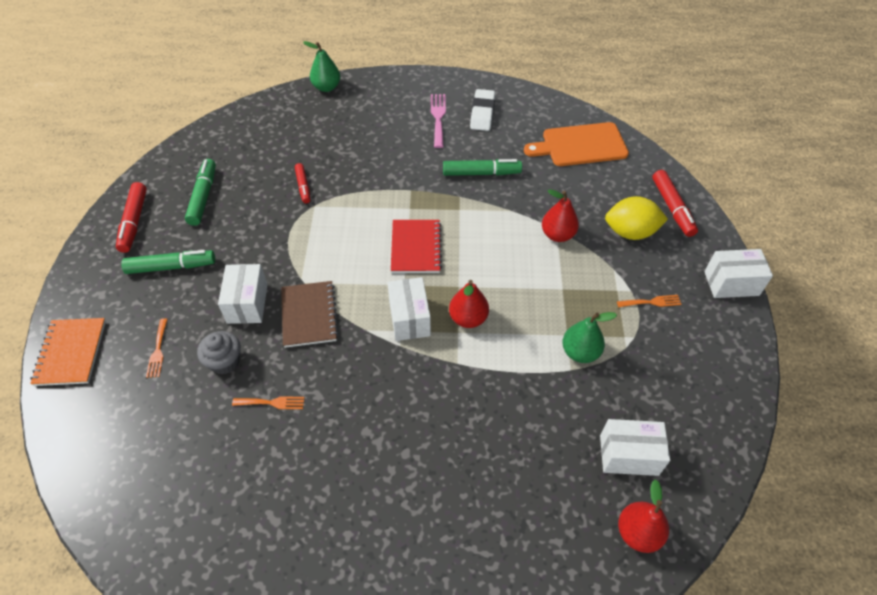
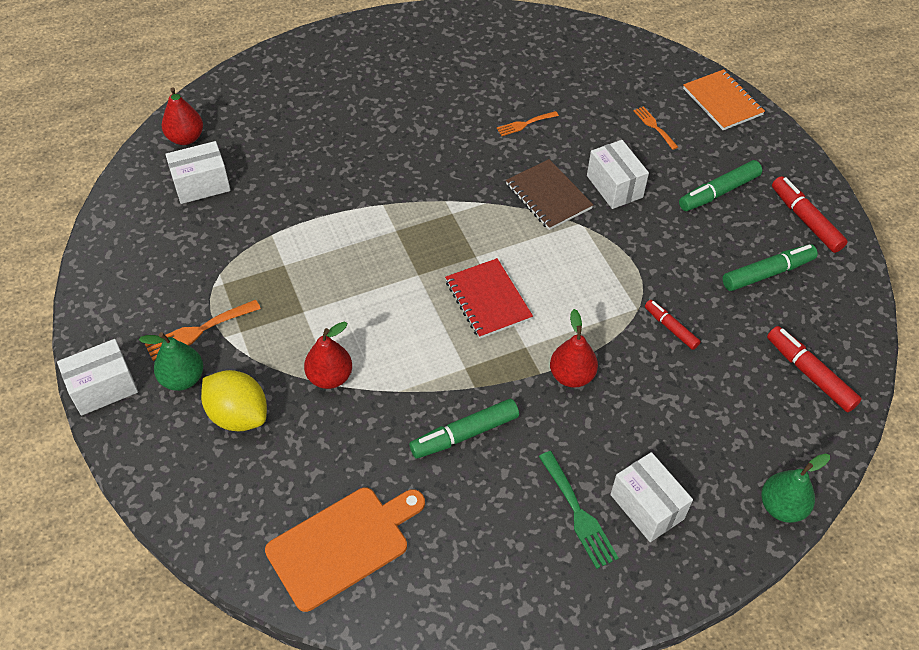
camera: 155 degrees right, 0 degrees up
green marker [185,159,216,226] -> green marker turned 90 degrees counterclockwise [723,244,818,291]
grey cupcake [197,331,241,374] -> none
white box [388,277,431,341] -> white box moved to [610,452,693,542]
pink fork [431,94,446,148] -> green fork [539,451,619,569]
red pear [449,280,489,328] -> red pear moved to [550,309,598,388]
white eraser [470,89,495,131] -> none
green pear [562,312,617,363] -> green pear moved to [139,332,203,391]
yellow lemon [605,196,668,240] -> yellow lemon turned 60 degrees clockwise [201,370,267,431]
orange fork [617,295,682,307] -> orange fork [145,300,261,361], size x1.55
red marker [652,170,698,237] -> red marker moved to [767,326,862,412]

